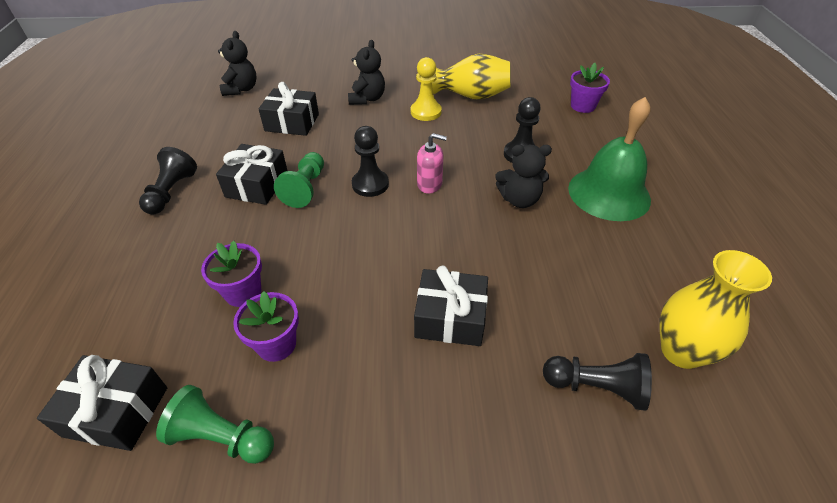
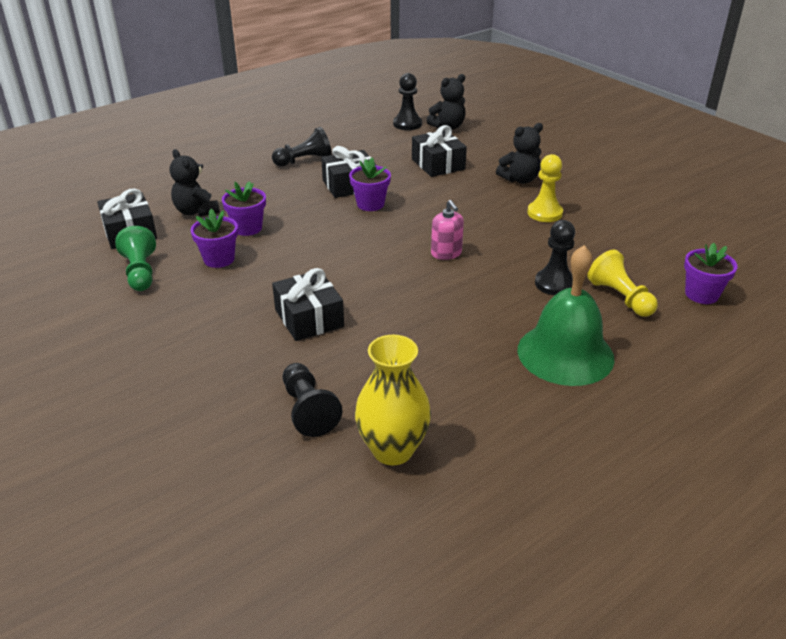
camera: 55 degrees right, 10 degrees down
green pawn [274,152,324,208] -> purple flower pot [349,158,391,211]
black pawn [352,126,389,197] -> black pawn moved to [393,73,422,130]
yellow vase [432,54,511,100] -> none
black teddy bear [495,145,552,208] -> black teddy bear moved to [170,149,220,217]
none -> yellow pawn [587,250,658,317]

